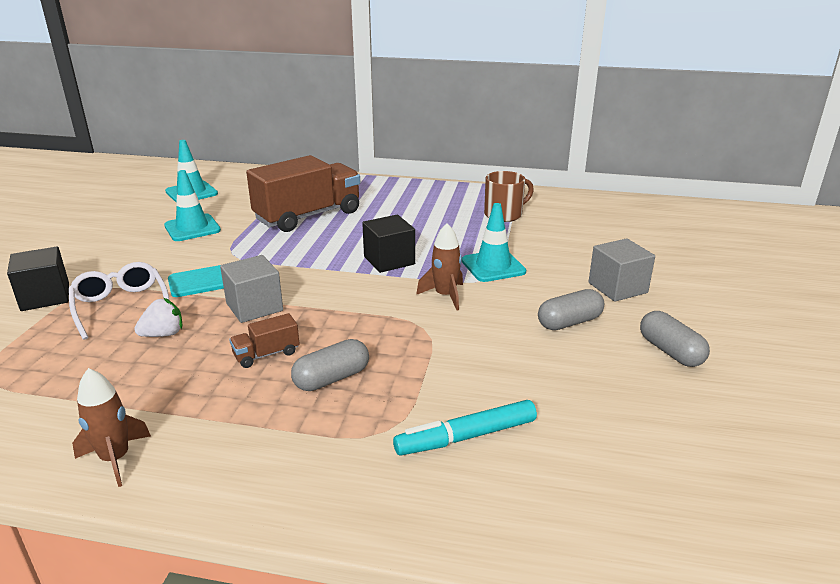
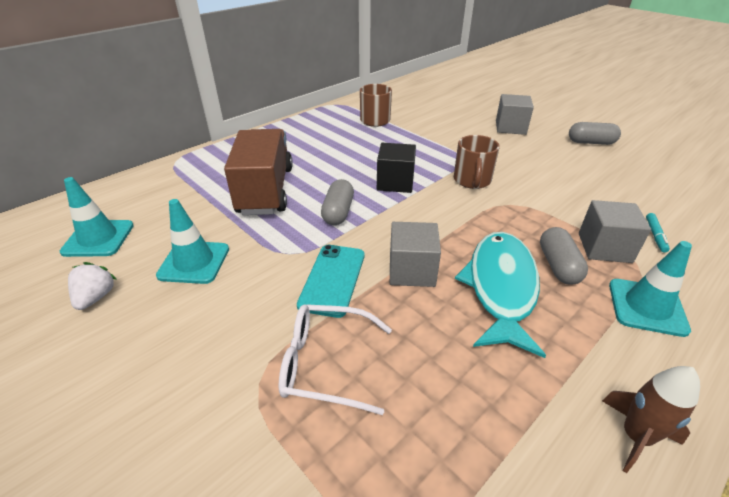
camera: 55 degrees left, 10 degrees up
black cube [7,247,69,311] -> none
white strawberry [134,298,183,337] -> white strawberry moved to [68,262,117,310]
brown truck [229,313,300,368] -> turquoise fish [455,232,546,358]
turquoise marker [393,400,537,456] -> turquoise marker [646,213,670,253], size x0.55
brown rocket [416,223,463,311] -> brown mug [454,135,500,189]
turquoise traffic cone [462,203,526,282] -> turquoise traffic cone moved to [609,241,692,337]
grey capsule [538,289,604,330] -> grey capsule moved to [321,179,354,225]
none -> grey cube [579,200,651,263]

